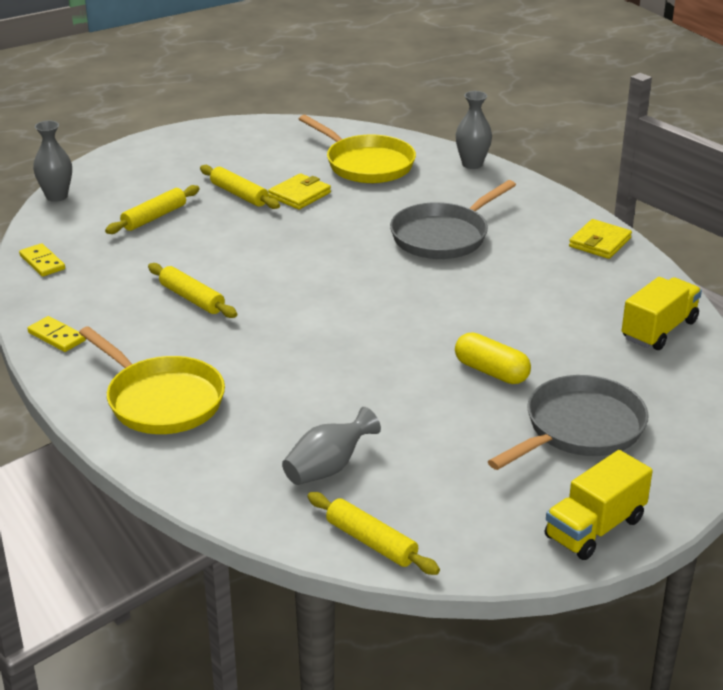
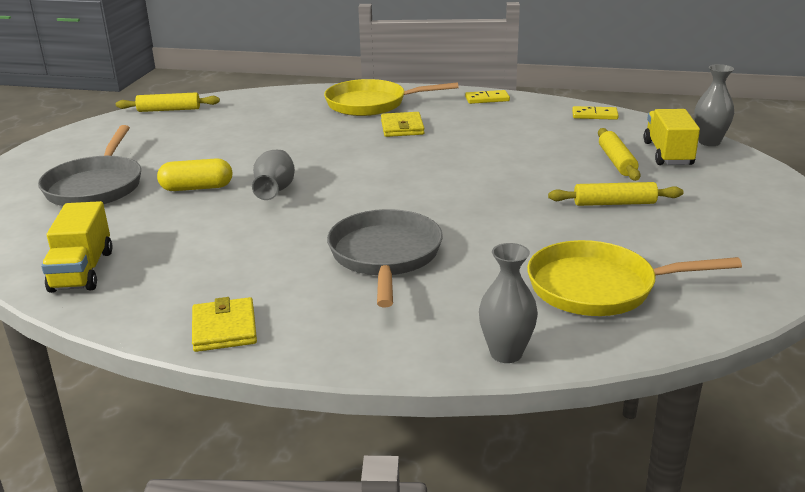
camera: 135 degrees right, 5 degrees down
yellow rolling pin [148,263,237,318] -> none
yellow wallet [268,173,331,210] -> yellow wallet moved to [381,112,425,137]
grey vase [282,407,381,485] -> grey vase moved to [252,150,295,200]
yellow truck [545,450,653,560] -> yellow truck moved to [644,109,700,165]

